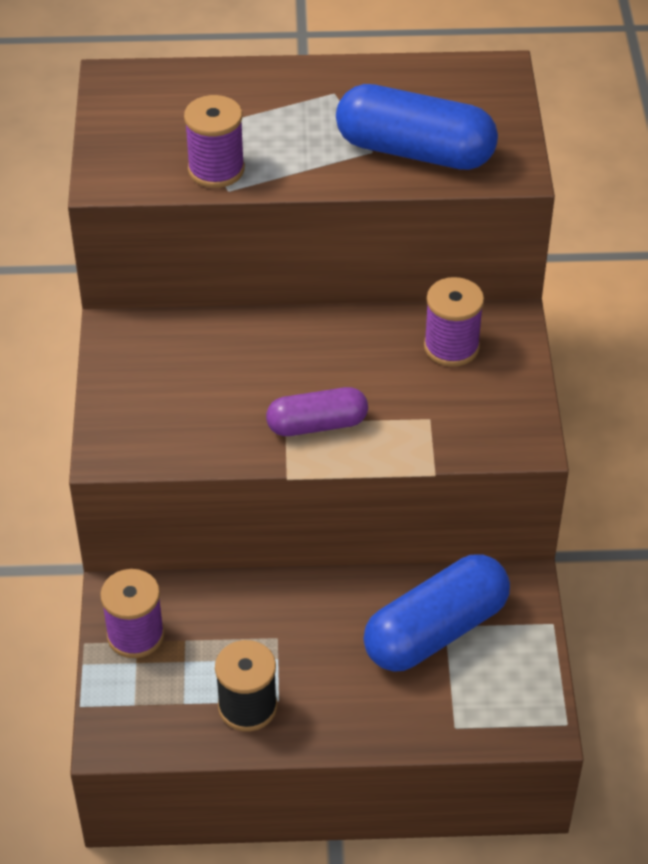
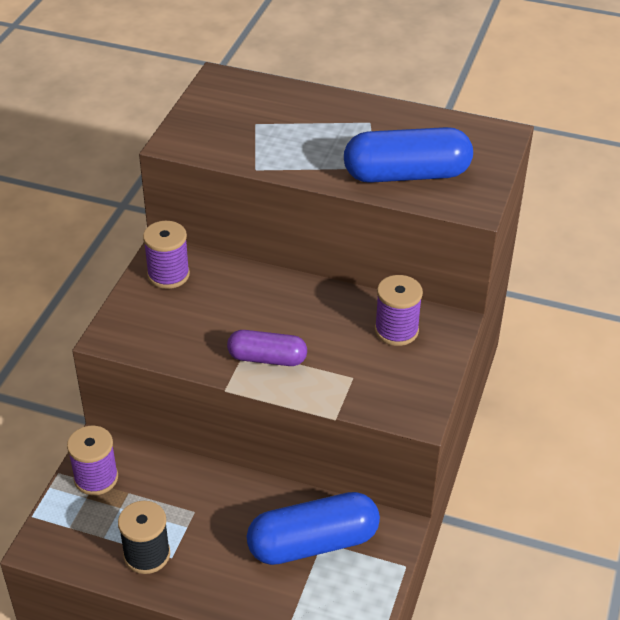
camera: 20 degrees right, 5 degrees down
purple spool [184,95,245,188] -> purple spool moved to [143,221,190,289]
blue capsule [336,84,498,170] -> blue capsule turned 45 degrees counterclockwise [344,127,473,183]

